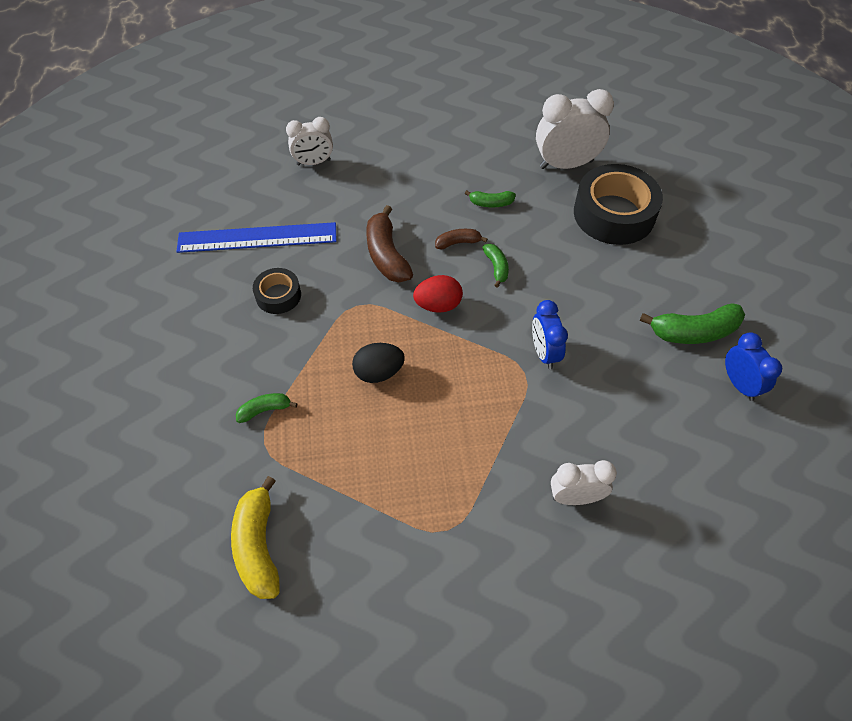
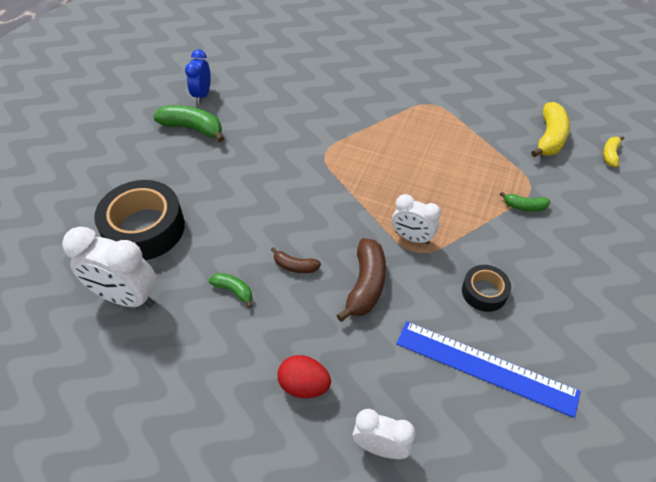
camera: 150 degrees left, 5 degrees down
black egg [352,343,405,383] -> none
red egg [413,275,463,313] -> red egg moved to [278,355,331,398]
green banana [482,244,509,288] -> none
blue clock [532,300,568,369] -> none
white clock [551,460,617,505] -> white clock moved to [392,194,441,245]
none -> yellow banana [603,136,624,167]

